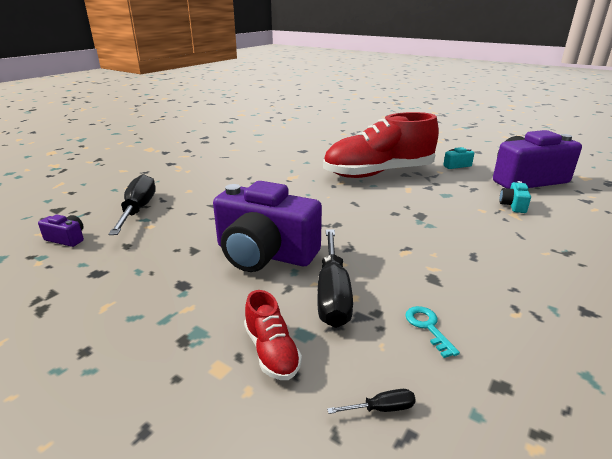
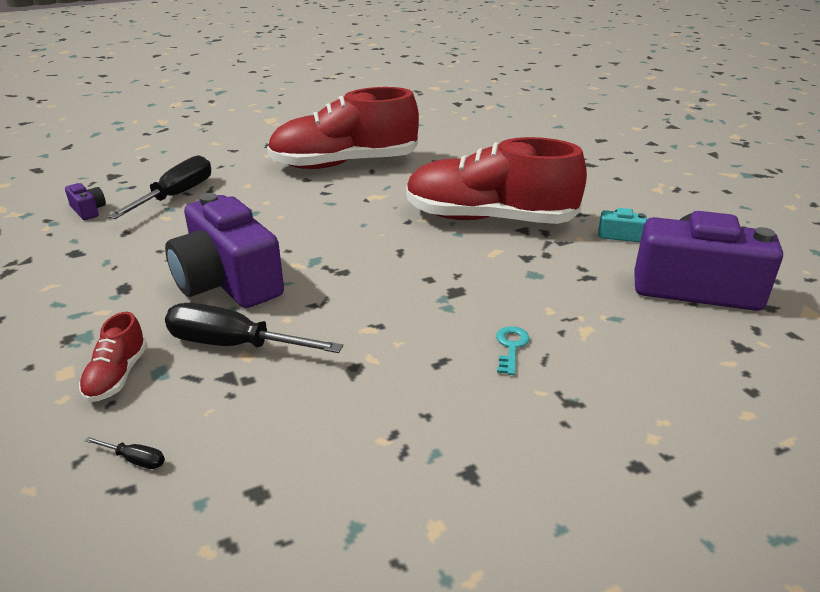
camera: 30 degrees right, 5 degrees up
black screwdriver [318,229,353,328] -> black screwdriver turned 75 degrees clockwise [165,303,343,353]
turquoise key [405,306,460,358] -> turquoise key moved to [496,326,529,375]
turquoise camera [499,181,531,213] -> none
none -> red shoe [267,87,419,169]

